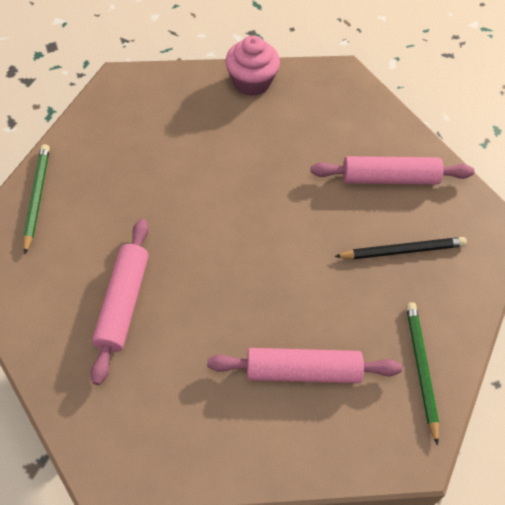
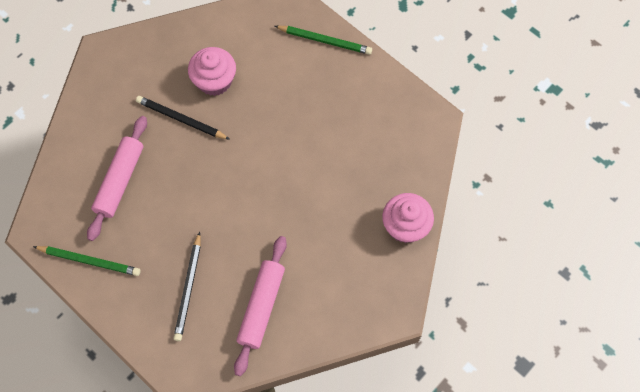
camera: 110 degrees right, 10 degrees up
pink rolling pin [91,219,149,385] -> pink cupcake [188,47,236,96]
none -> black pencil [136,96,230,140]

